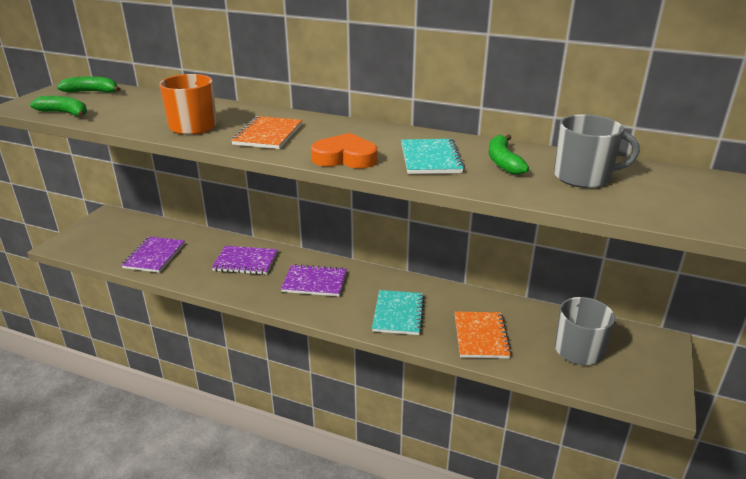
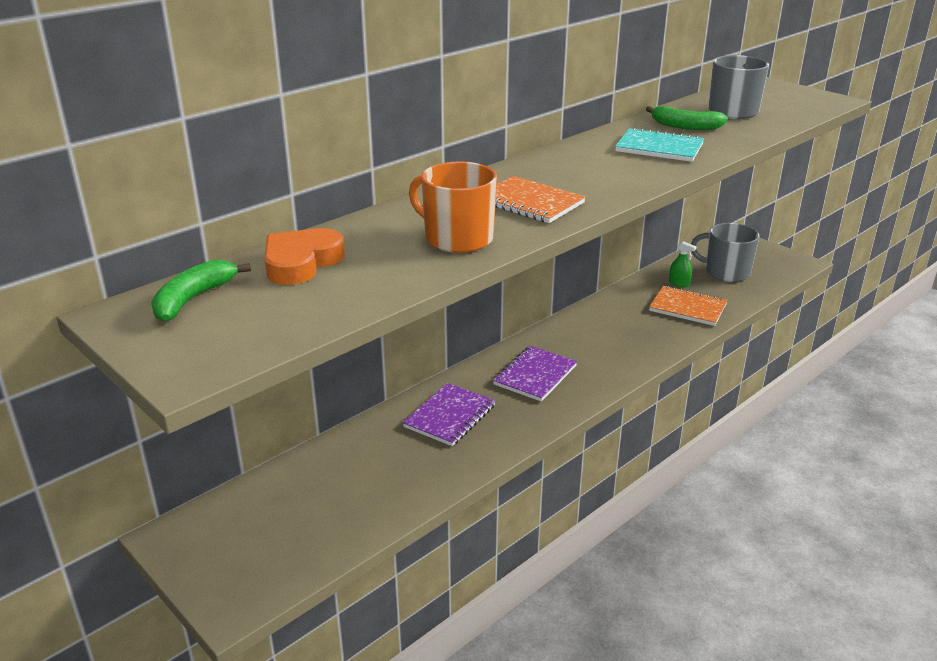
camera: 65 degrees left, 0 degrees up
green banana [30,96,87,118] -> none
purple notebook [121,236,185,273] -> none
orange heart [311,133,378,168] -> orange heart moved to [264,228,345,285]
turquoise notebook [372,290,425,335] -> none
none -> green spray bottle [669,241,696,287]

